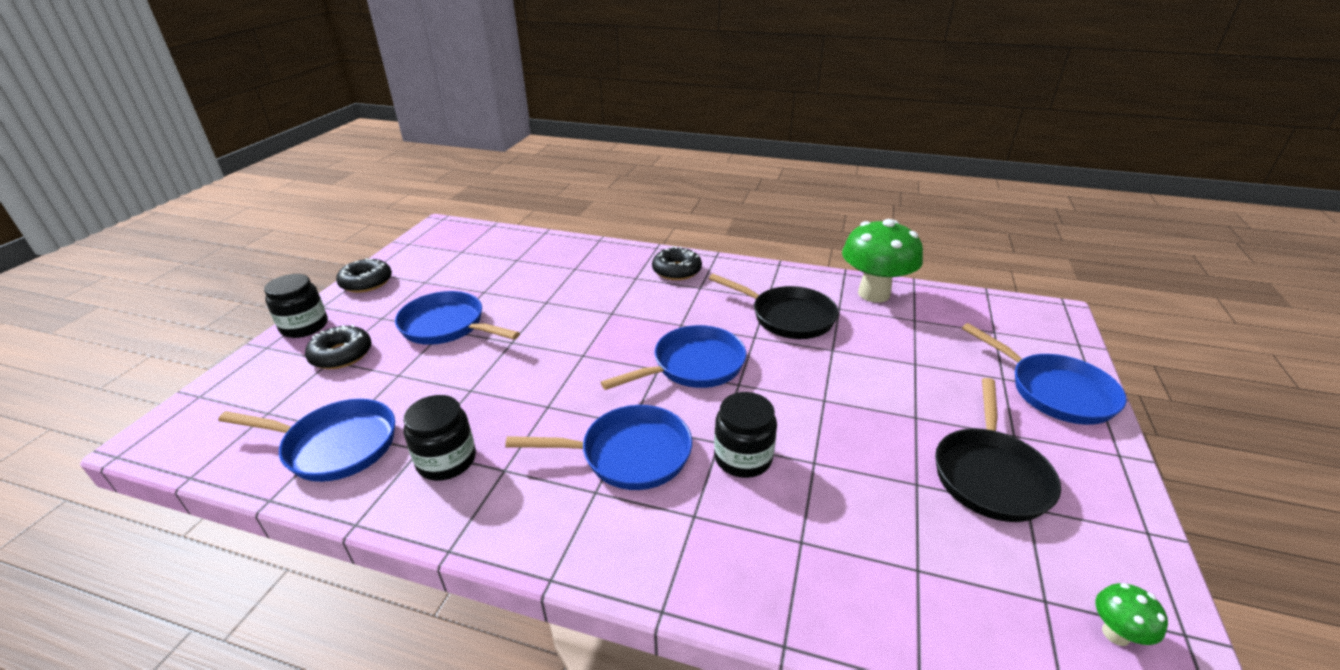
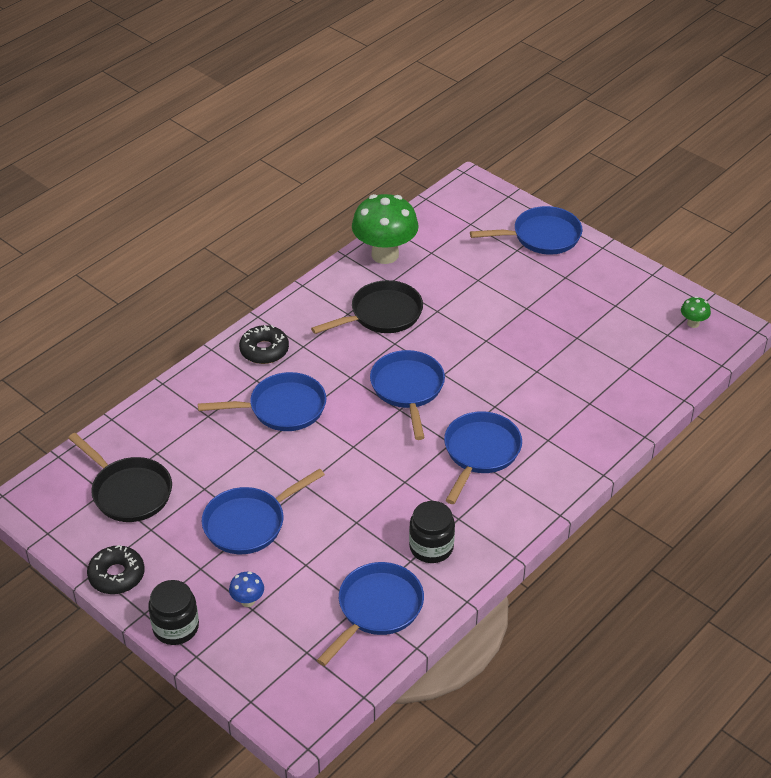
camera: 65 degrees left, 10 degrees up
black donut [305,324,372,369] -> blue mushroom [229,571,264,607]
black jar [714,392,777,478] -> none
black pan [935,378,1061,522] -> black pan moved to [68,433,172,522]
none -> blue pan [198,372,326,431]

